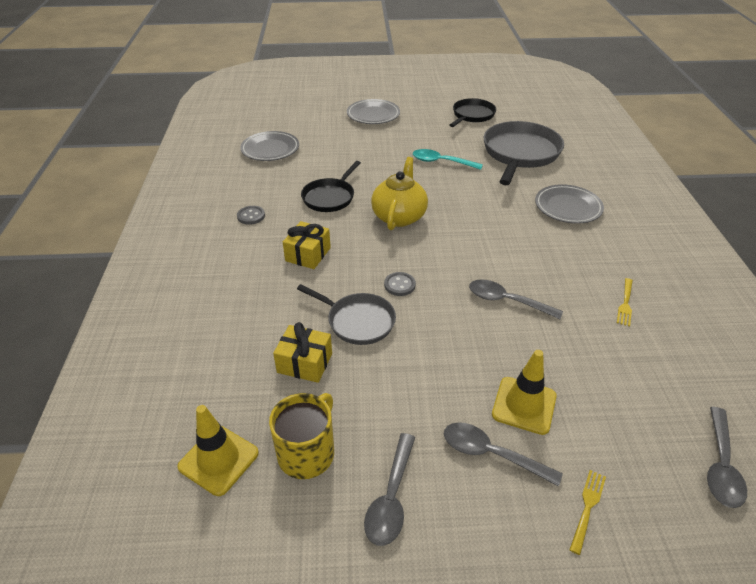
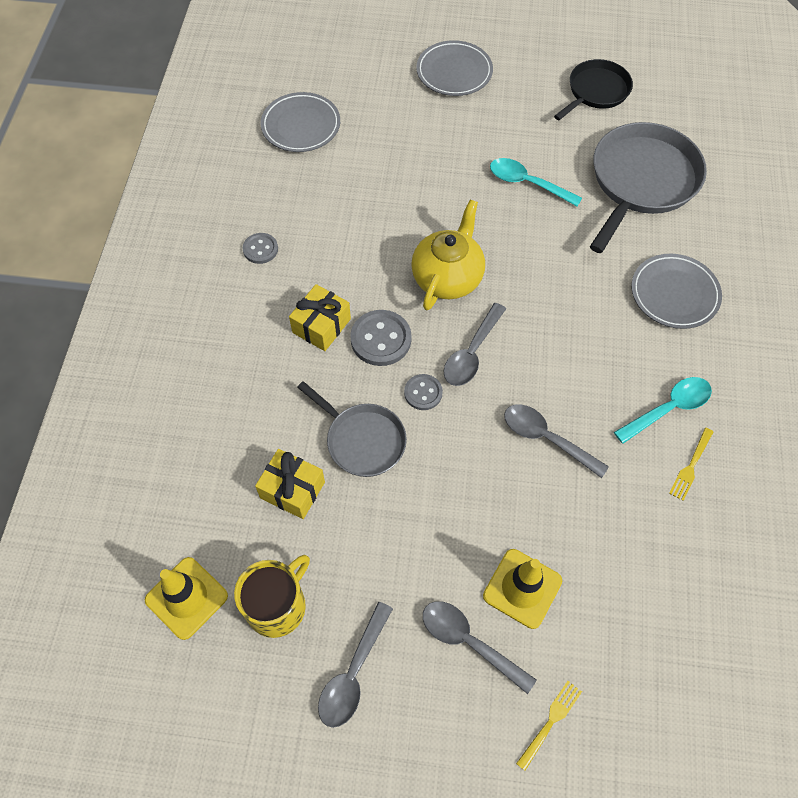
camera: 10 degrees right, 20 degrees up
black pan [301,161,361,212] -> none
grey spoon [707,407,747,508] -> grey spoon moved to [444,303,506,386]
none -> grey button [350,310,411,366]
none -> turquoise spoon [614,377,712,444]

